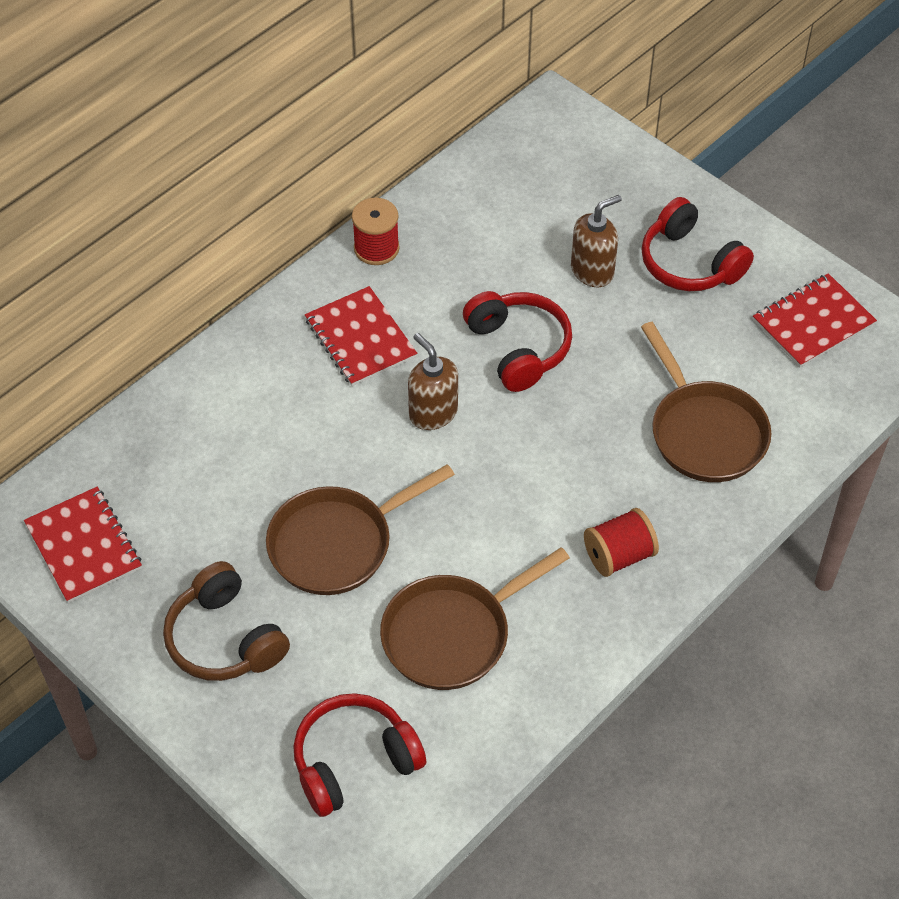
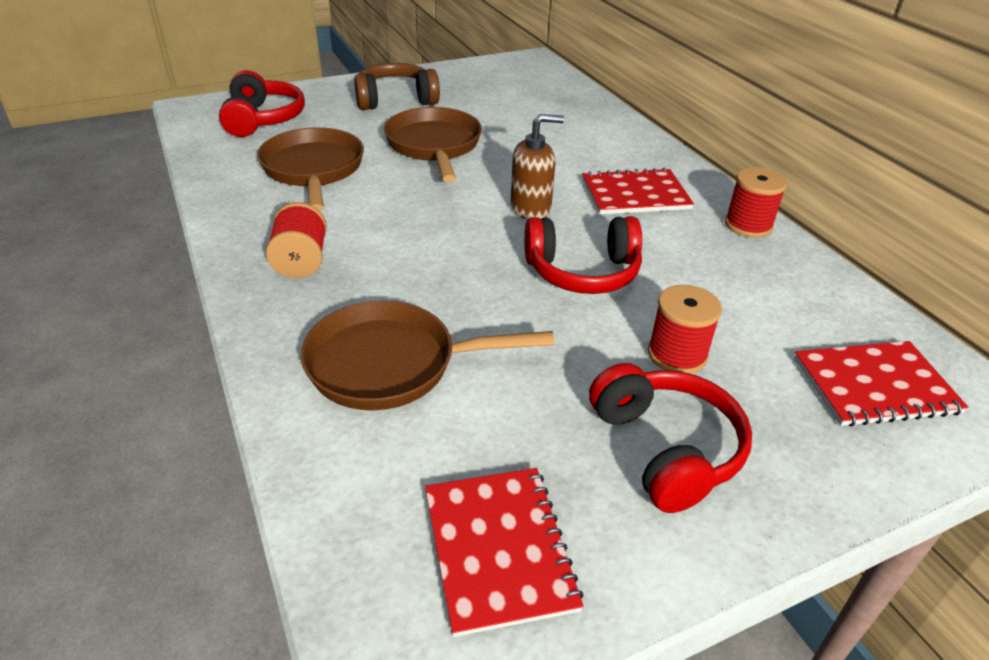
camera: 110 degrees right, 15 degrees down
red notebook [24,487,142,603] -> red notebook moved to [794,341,968,427]
brown soap dispenser [571,195,622,287] -> red spool [648,285,722,374]
red headphones [641,197,754,291] -> red headphones turned 90 degrees clockwise [589,363,752,513]

